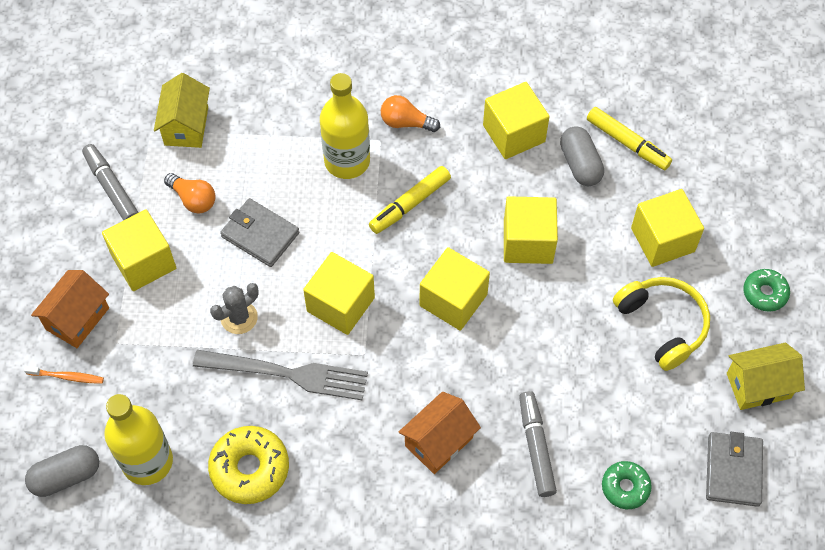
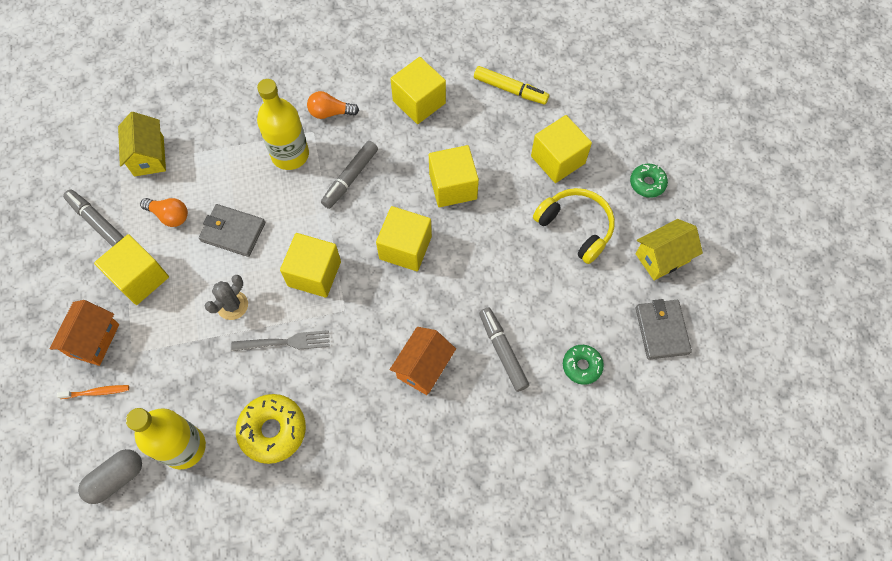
camera: 15 degrees left, 5 degrees up
grey fork [193,350,368,400] -> grey fork [231,330,330,351], size x0.66
yellow marker [369,166,451,234] -> grey marker [321,141,378,209]
grey capsule [560,126,604,186] -> none

